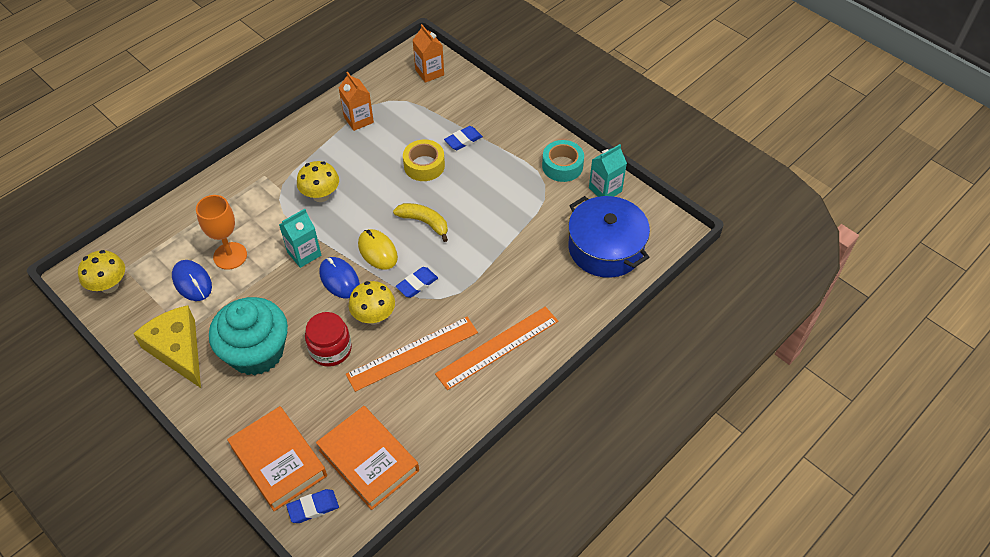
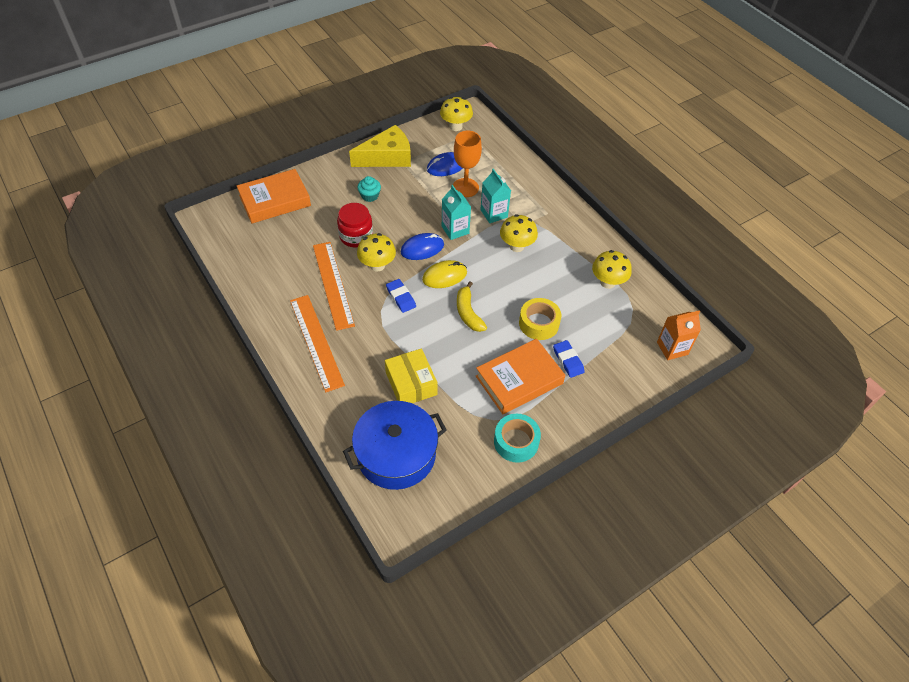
camera: 100 degrees right, 0 degrees up
turquoise cupcake [209,297,288,376] -> turquoise cupcake [357,176,381,202], size x0.41
blue eraser [286,489,339,523] -> none
orange book [316,406,419,510] -> orange book moved to [476,339,565,414]
orange carton [339,72,374,131] -> yellow mushroom [592,250,631,289]
yellow banana [393,203,448,242] -> yellow banana turned 120 degrees clockwise [457,282,487,332]
turquoise carton [589,144,627,197] -> turquoise carton moved to [480,169,511,223]
none -> yellow box [385,348,438,403]

